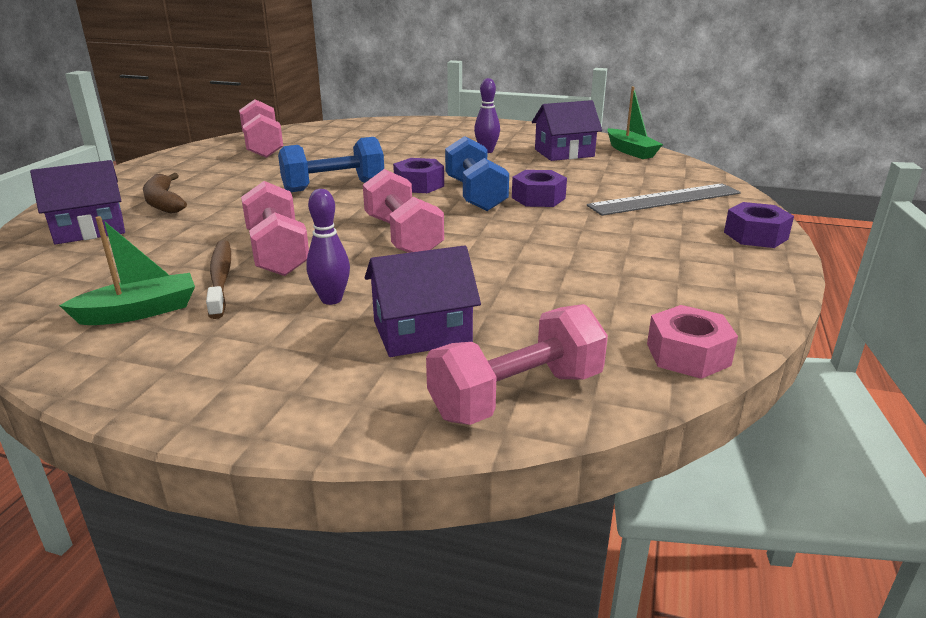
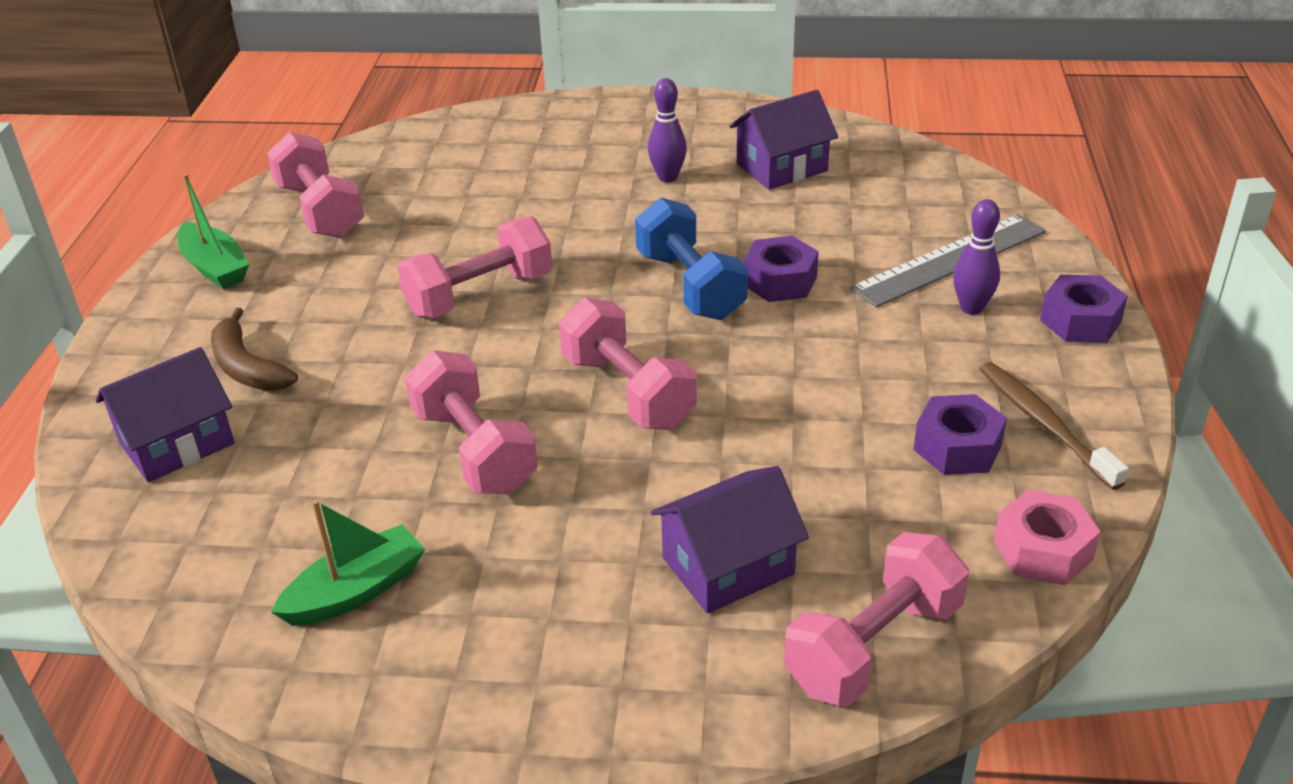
camera: 10 degrees left, 10 degrees up
brown toothbrush [206,240,231,319] -> brown toothbrush moved to [980,362,1129,490]
blue dumbbell [278,137,384,192] -> pink dumbbell [398,216,552,318]
purple bowling pin [306,189,350,305] -> purple bowling pin moved to [953,199,1000,315]
purple nut [393,158,444,193] -> purple nut moved to [914,394,1007,475]
green boat [607,87,663,159] -> green boat moved to [178,174,249,289]

